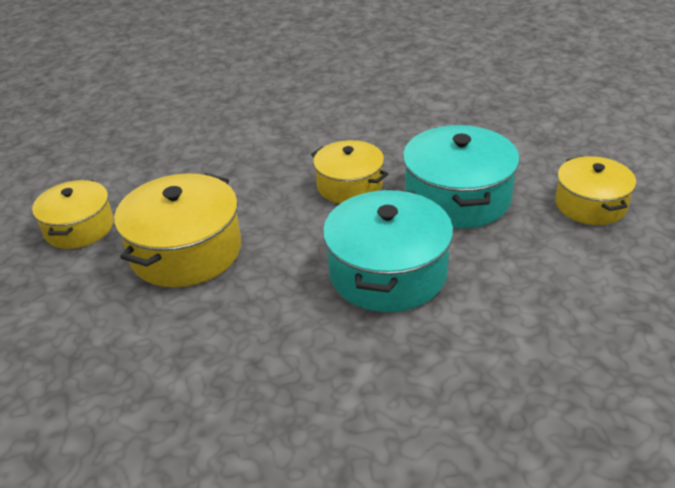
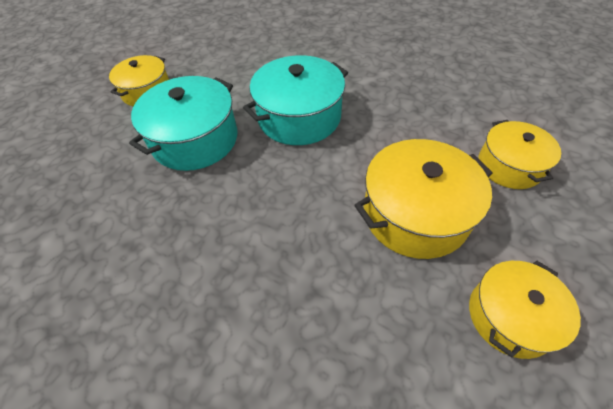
camera: 140 degrees left, 15 degrees up
yellow pot [311,140,388,204] -> yellow pot moved to [478,120,561,189]

